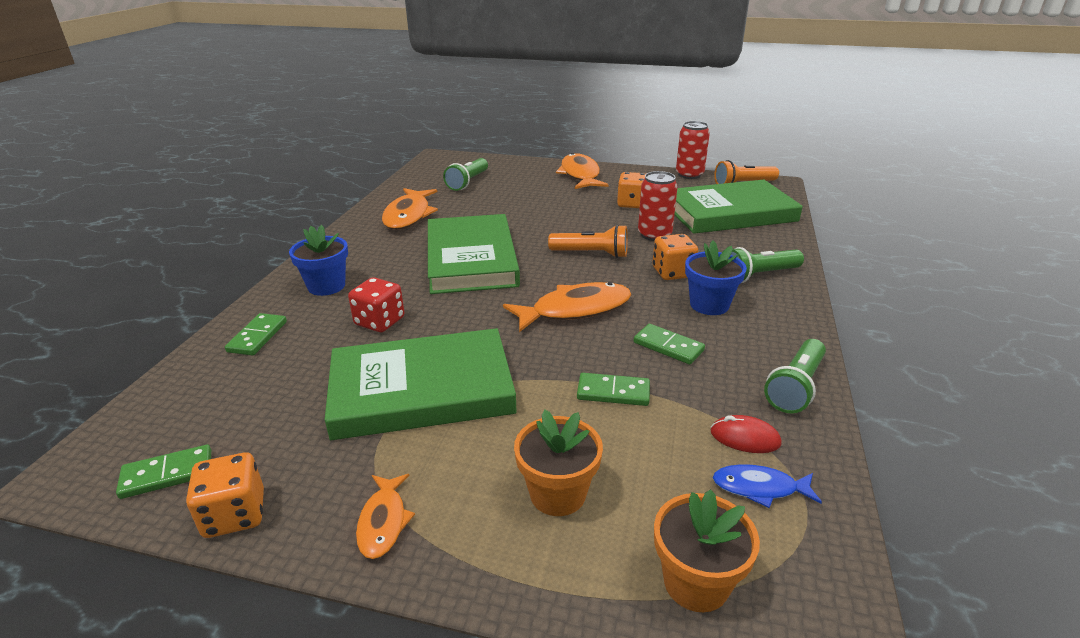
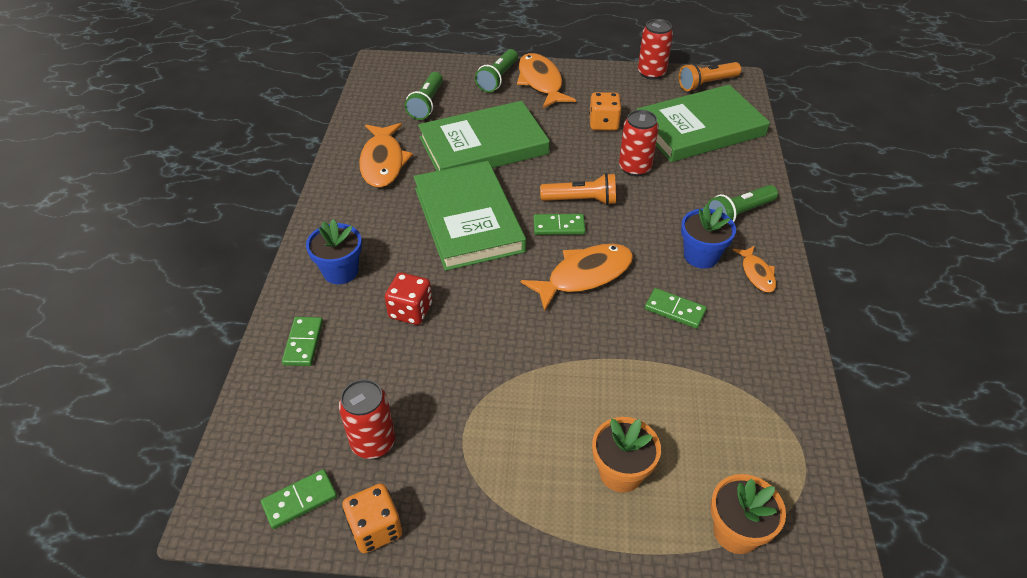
camera: 10 degrees left, 15 degrees up
green book [325,328,517,440] -> green book moved to [418,101,550,171]
orange fish [356,474,415,559] -> orange fish moved to [733,245,776,293]
green domino [577,373,650,406] -> green domino moved to [534,214,585,235]
orange dice [652,234,698,280] -> none
red mouse [710,415,782,453] -> none
blue fish [713,464,822,508] -> none
green flashlight [764,339,826,413] -> green flashlight moved to [475,49,518,93]
none -> red can [339,379,395,459]

